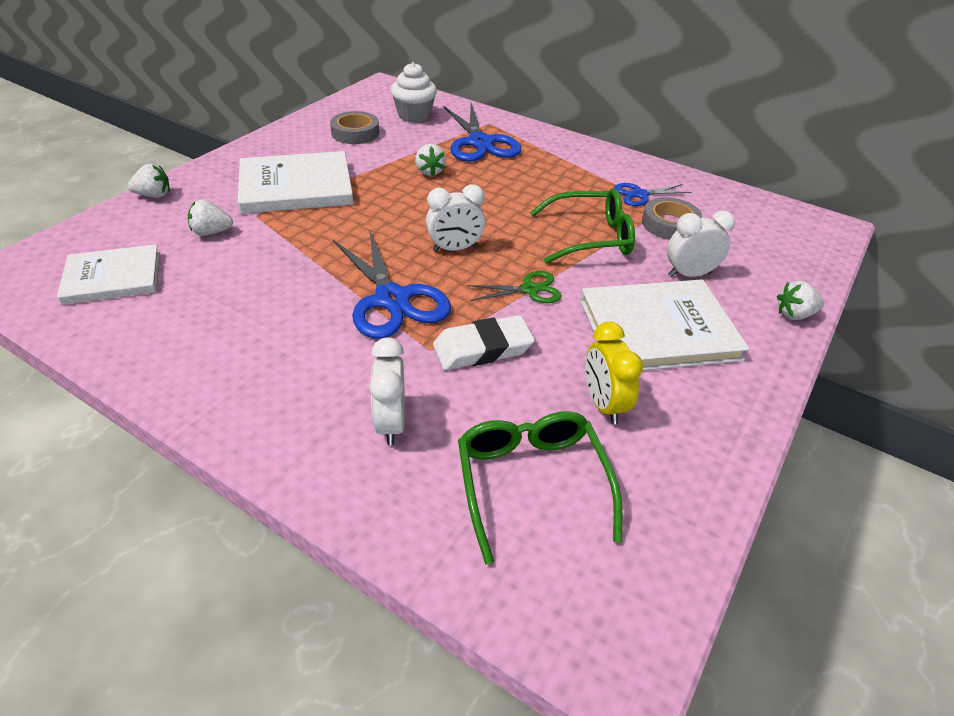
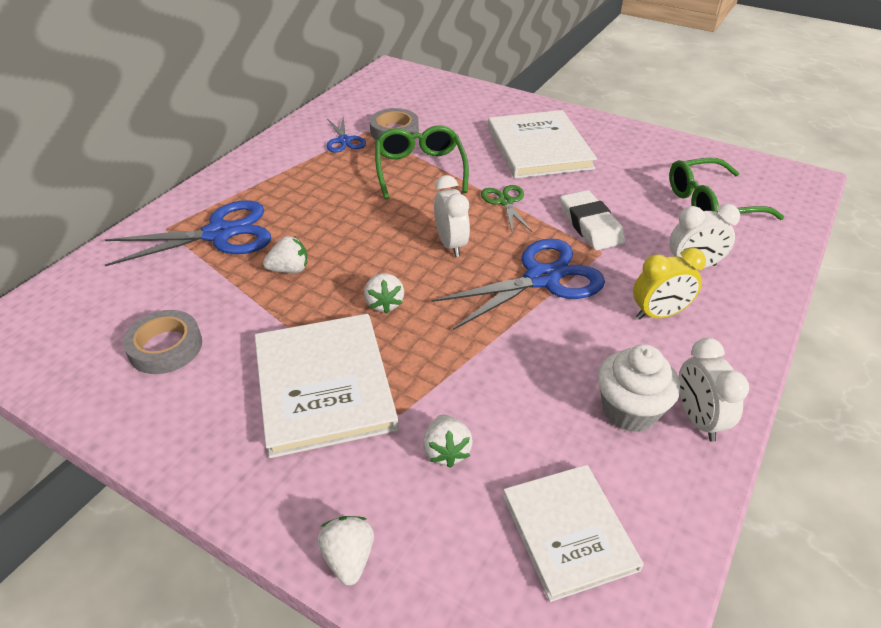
camera: 90 degrees left, 0 degrees up
white cupcake [391,62,437,123] -> white cupcake moved to [598,344,680,432]
yellow clock [586,322,643,424] -> yellow clock moved to [633,248,706,320]
white clock [667,211,735,277] -> white clock moved to [679,338,749,442]
white strawberry [777,281,824,320] -> white strawberry moved to [364,273,404,314]

